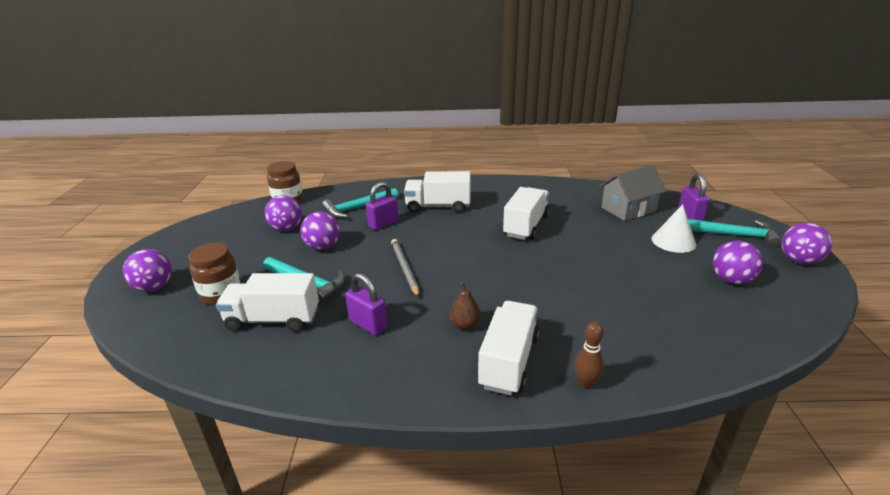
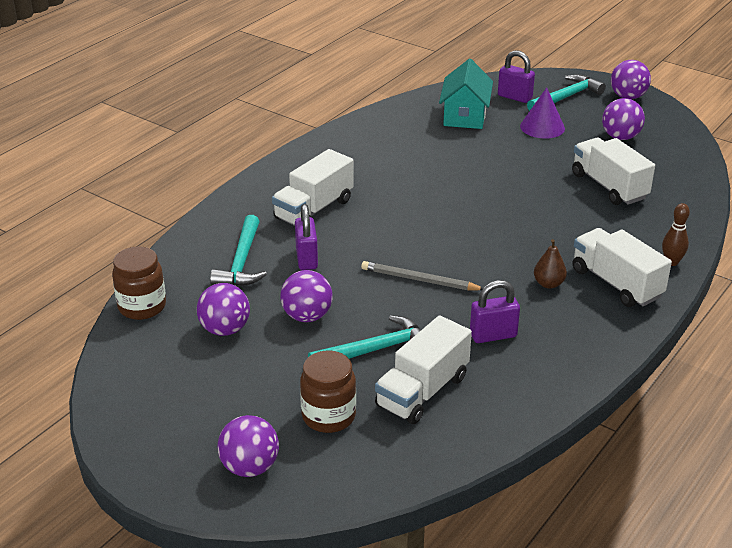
camera: 55 degrees left, 5 degrees up
white truck [503,187,550,240] -> white truck moved to [572,138,655,205]
grey house [600,165,666,221] -> turquoise house [439,59,493,129]
white cone [651,204,696,253] -> purple cone [520,87,565,138]

